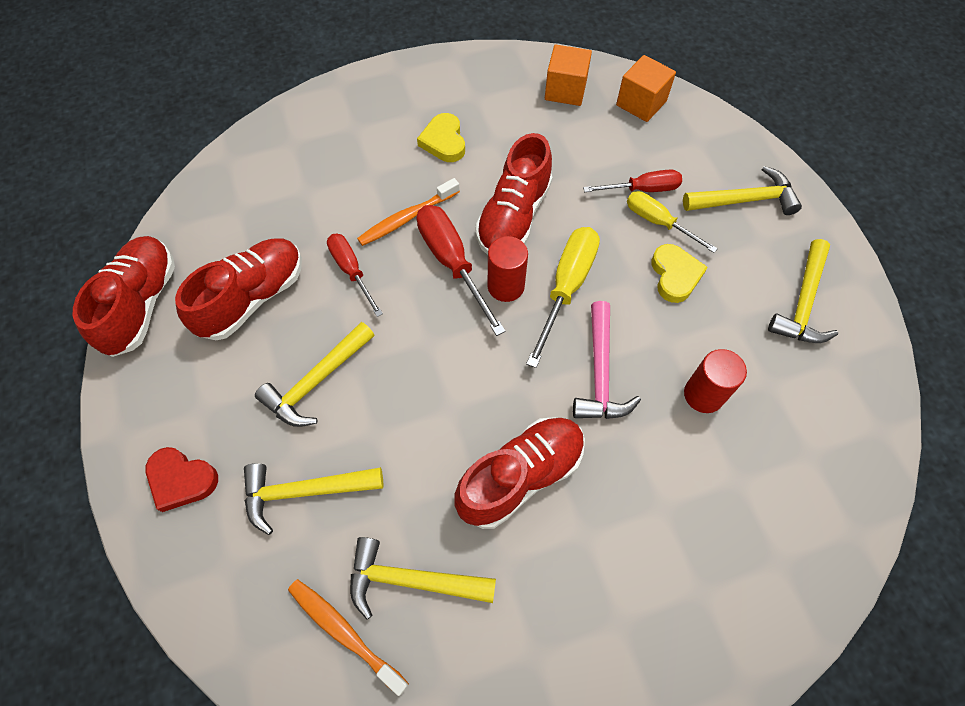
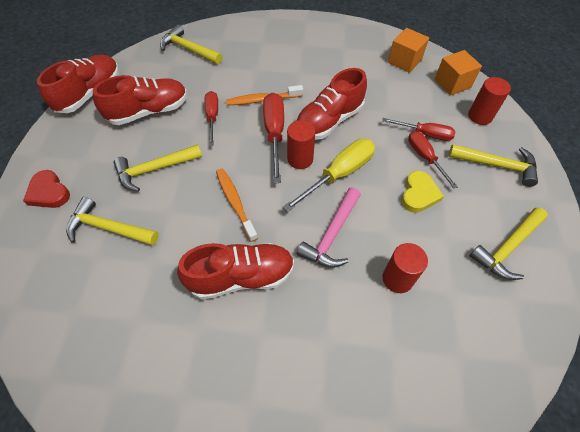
camera: 25 degrees right, 5 degrees down
orange toothbrush [288,579,409,696] -> orange toothbrush moved to [216,169,258,242]
yellow hammer [350,537,496,619] -> yellow hammer moved to [160,25,222,64]
yellow heart [417,113,465,162] -> none
yellow screwdriver [627,191,718,253] -> red screwdriver [408,131,458,189]
none -> red cylinder [468,77,511,125]

